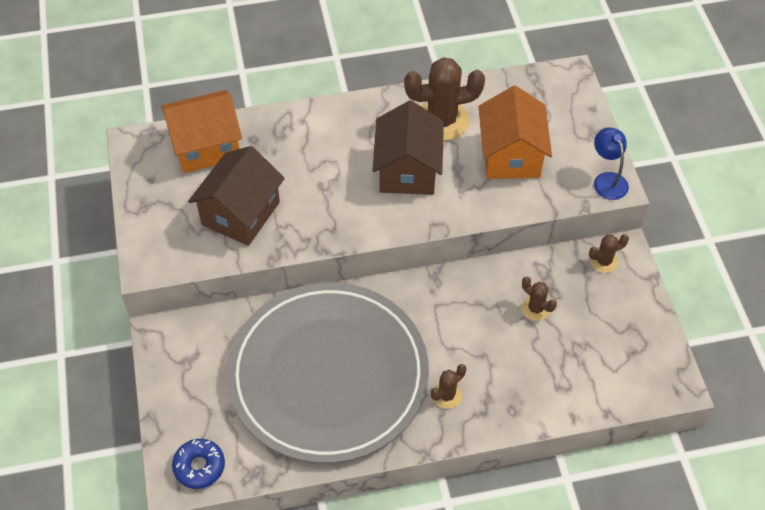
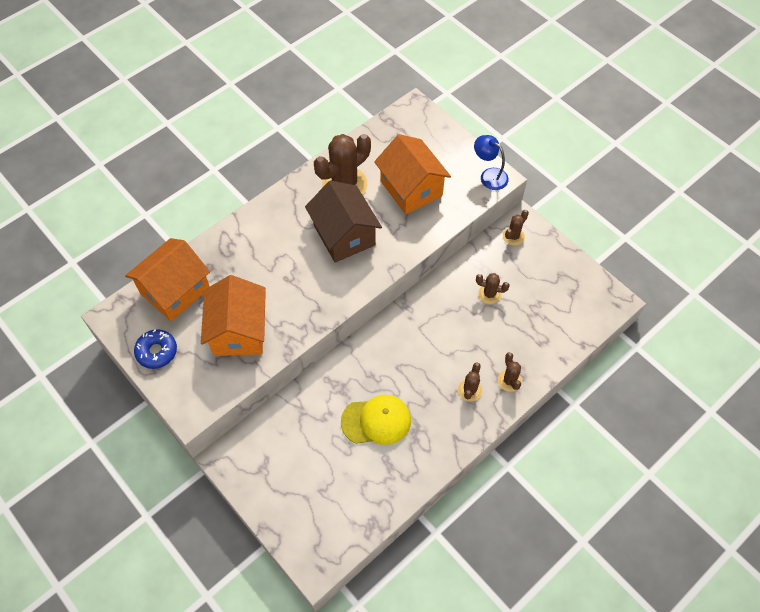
camera: 30 degrees left, 5 degrees up
blue donut [172,439,225,489] -> blue donut moved to [134,329,177,369]
brown house [188,146,285,246] -> orange house [201,275,266,356]
grey plate [227,283,429,463] -> yellow cap [341,395,411,445]
none -> brown cactus [498,352,522,392]

